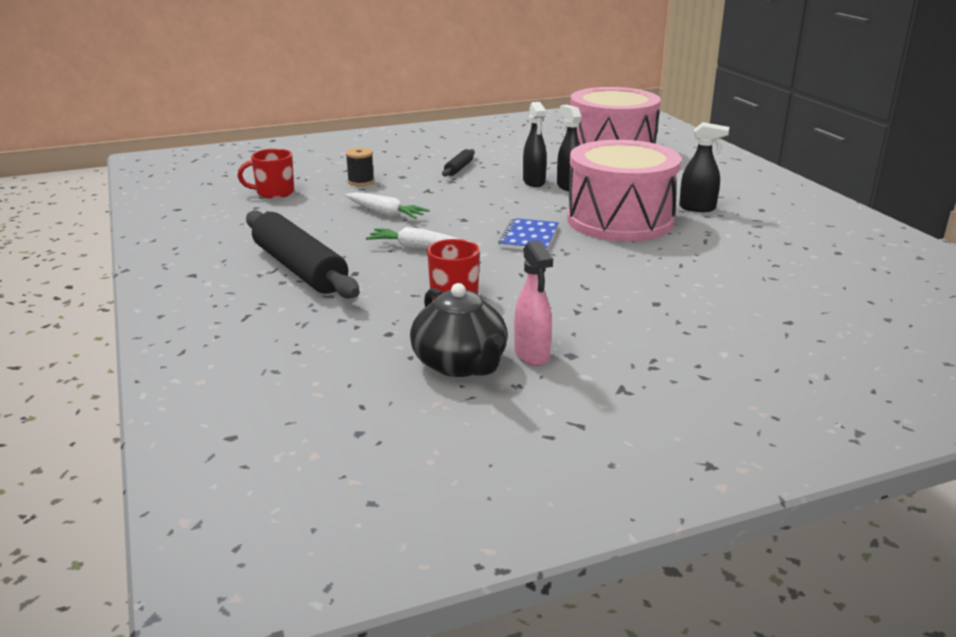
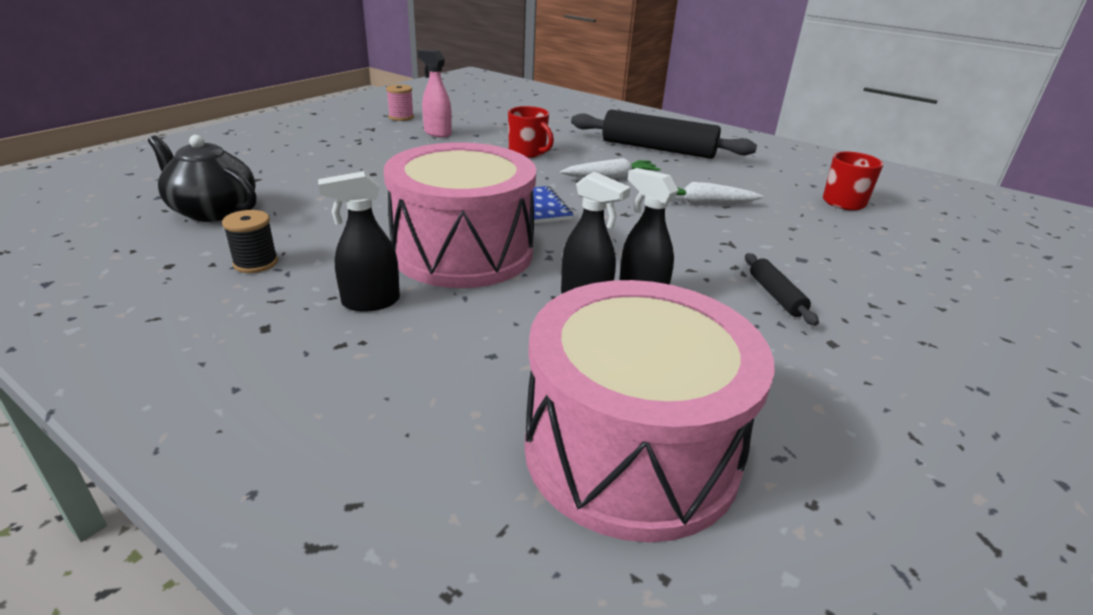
camera: 145 degrees right, 5 degrees up
black spool [346,148,374,186] -> black spool moved to [222,210,278,273]
black teapot [410,283,508,377] -> black teapot moved to [148,135,256,222]
none -> pink spool [386,84,414,121]

